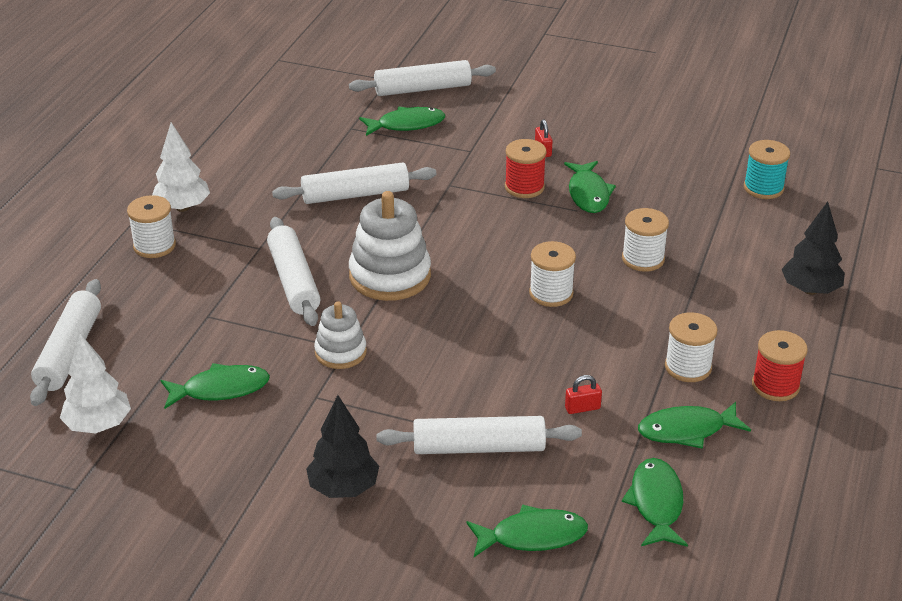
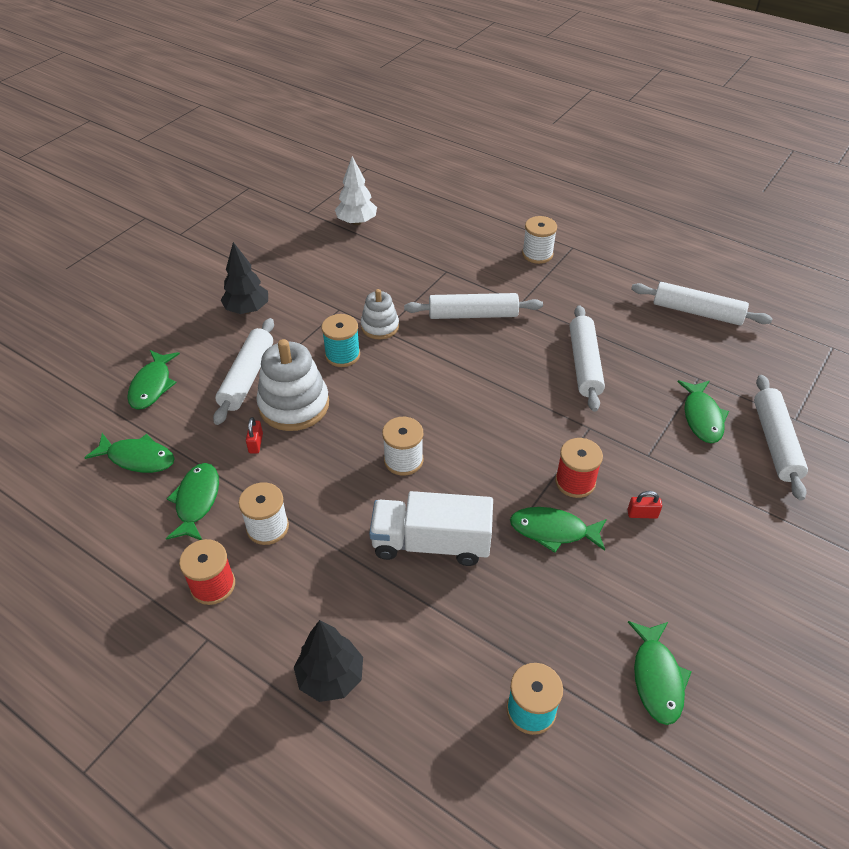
camera: 105 degrees right, 10 degrees up
white rolling pin [30,279,101,406] -> white rolling pin moved to [631,282,773,326]
white tree [152,122,210,212] -> none
green fish [161,363,270,409] -> green fish moved to [628,621,691,725]
white stacking toy [349,191,431,301] -> white stacking toy moved to [257,339,329,431]
white spool [622,208,669,272] -> white truck [369,491,493,566]
none -> turquoise spool [322,314,360,367]

